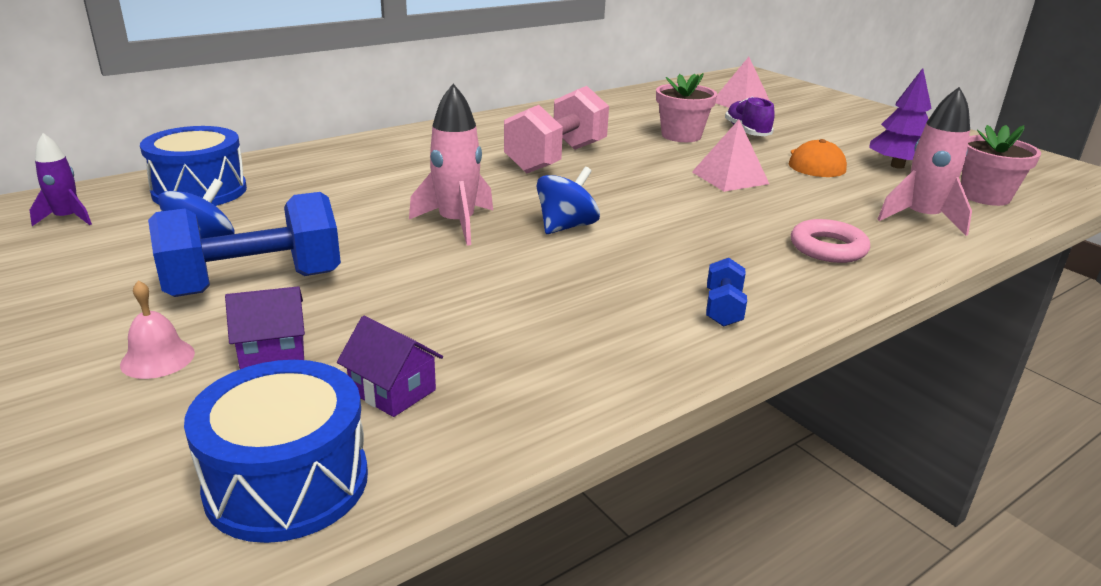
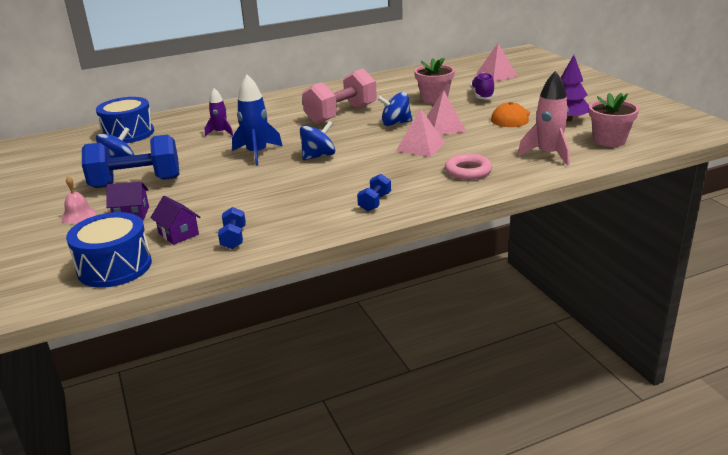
camera: 15 degrees right, 0 degrees up
purple rocket [30,133,92,226] -> purple rocket moved to [205,88,233,136]
pink rocket [409,84,493,246] -> blue rocket [232,75,282,166]
none -> blue dumbbell [218,207,246,249]
none -> blue spinning top [377,92,413,126]
none -> pink pyramid [396,108,445,157]

